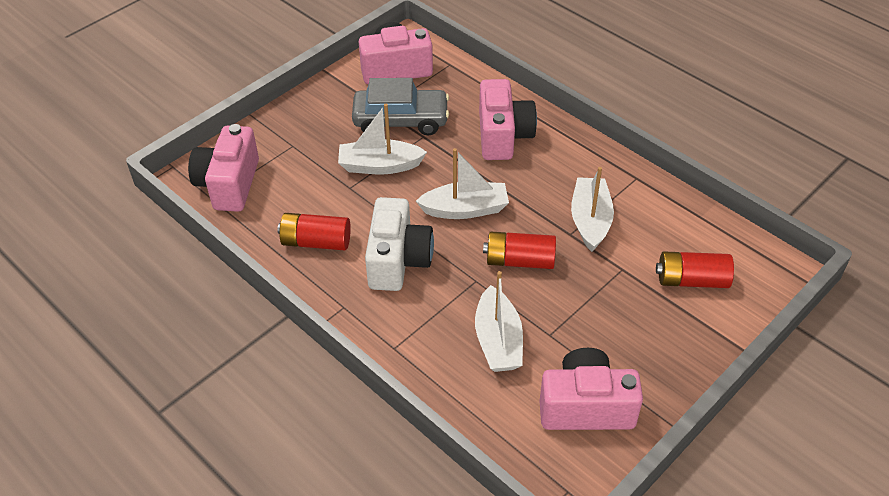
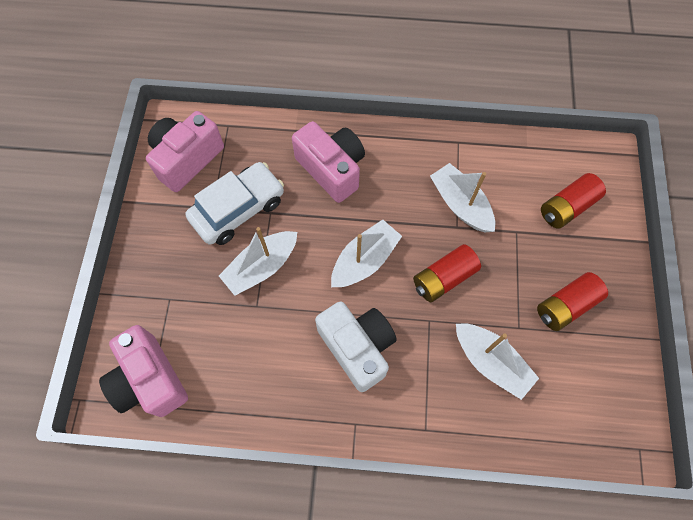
camera: 40 degrees left, 20 degrees up
red battery [277,213,351,250] -> red battery moved to [537,272,608,331]
grey car [352,78,449,135] -> white car [186,162,284,245]
pink camera [540,348,643,430] -> none

